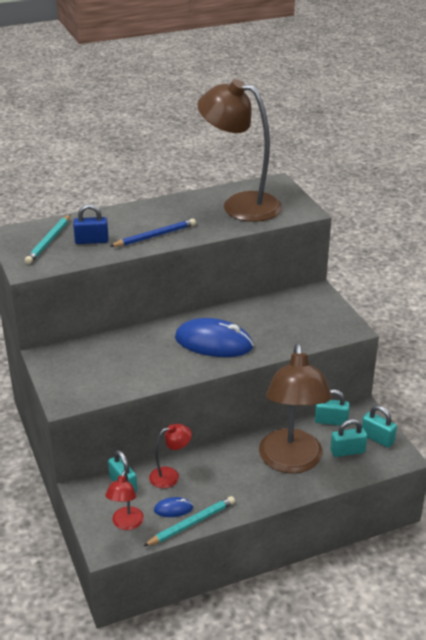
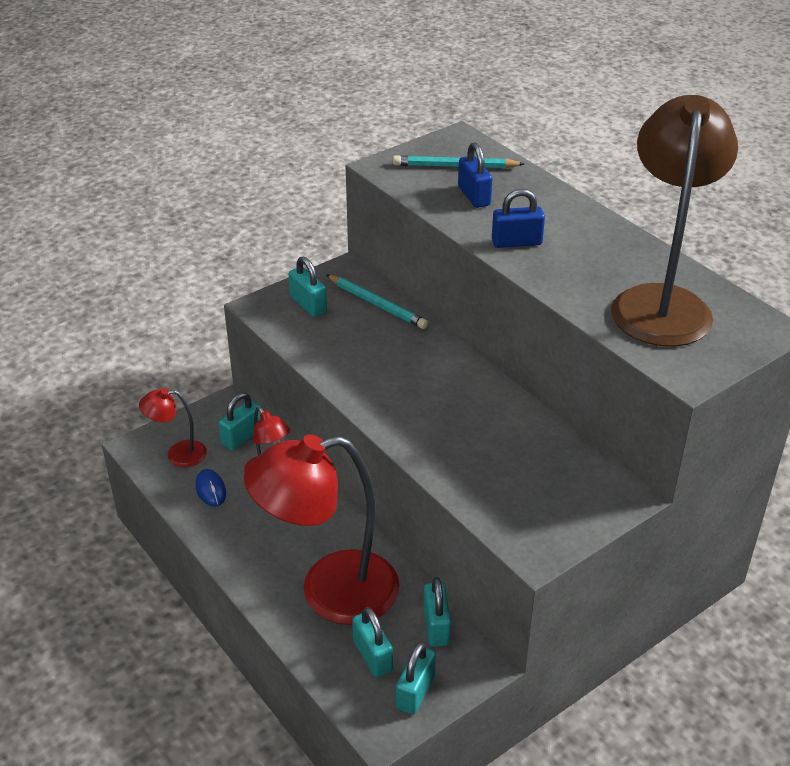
camera: 75 degrees right, 5 degrees up
blue pencil [109,218,196,247] -> blue padlock [492,189,545,248]
turquoise pencil [144,496,235,546] -> turquoise pencil moved to [326,274,428,329]
blue mouse [175,318,253,357] -> none
brown lamp [259,344,332,473] -> red lamp [244,434,400,625]
none -> turquoise padlock [289,256,327,317]

